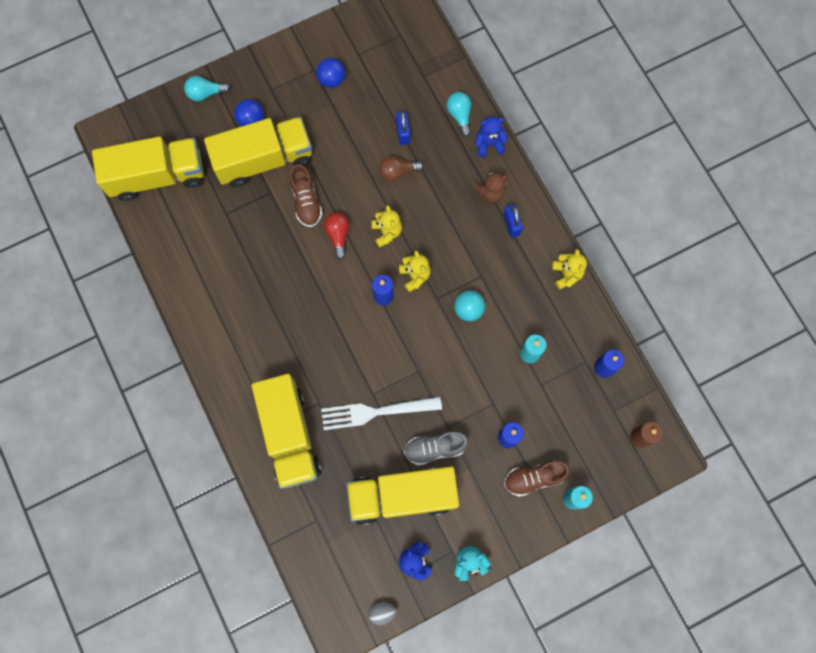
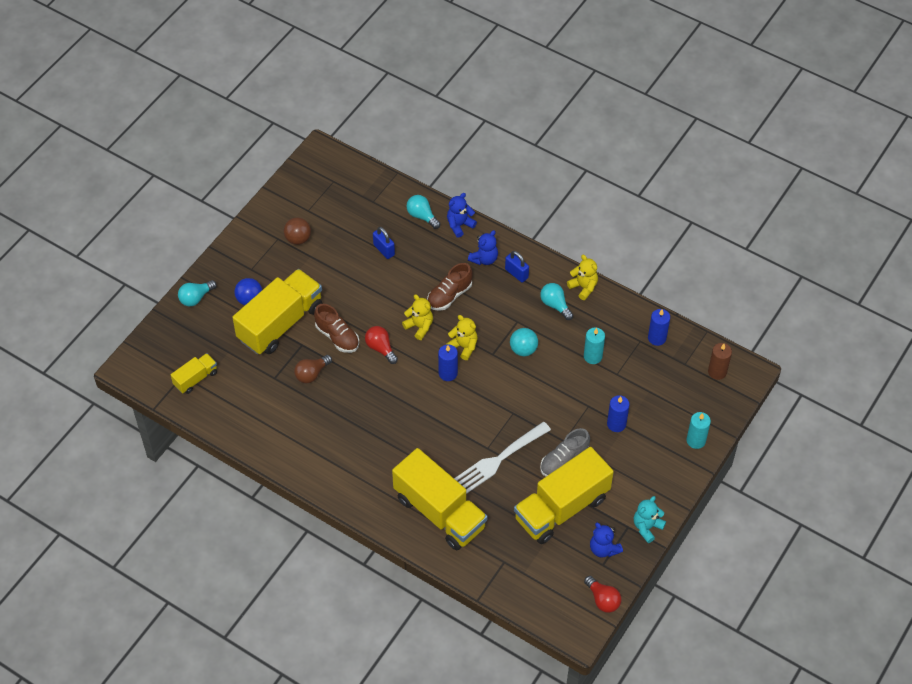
camera: 30 degrees left, 20 degrees down
yellow truck [92,136,204,201] -> yellow truck [171,353,217,394], size x0.48
blue ball [316,58,345,88] -> brown ball [284,217,311,245]
grey egg [369,603,396,625] -> red light bulb [584,576,621,613]
brown light bulb [379,156,423,182] -> brown light bulb moved to [294,355,332,383]
brown teddy bear [473,171,508,203] -> blue teddy bear [468,230,498,265]
brown shoe [504,460,570,497] -> brown shoe moved to [427,263,473,311]
none -> turquoise light bulb [540,283,573,320]

